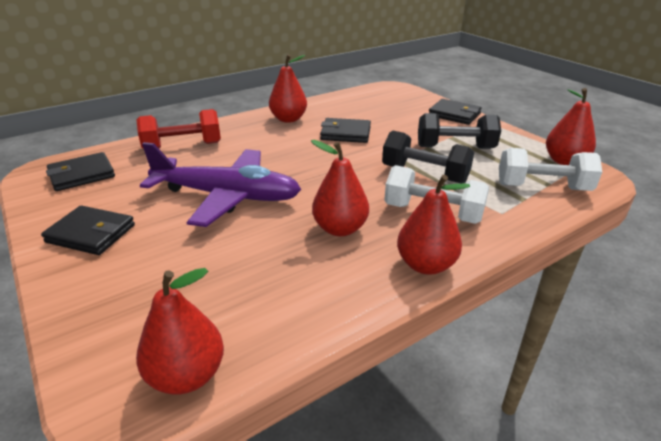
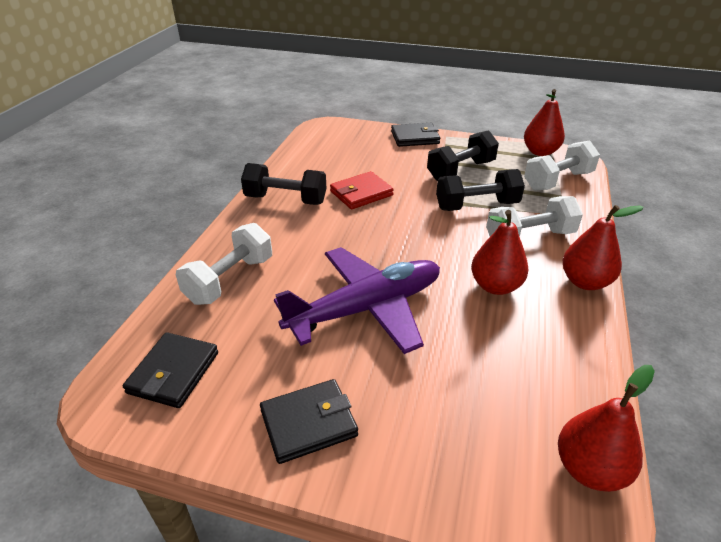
camera: 40 degrees left, 5 degrees up
red dumbbell [136,109,221,149] -> white dumbbell [176,223,272,305]
red pear [269,55,307,123] -> black dumbbell [241,163,326,205]
black wallet [320,118,371,143] -> red wallet [330,171,394,209]

